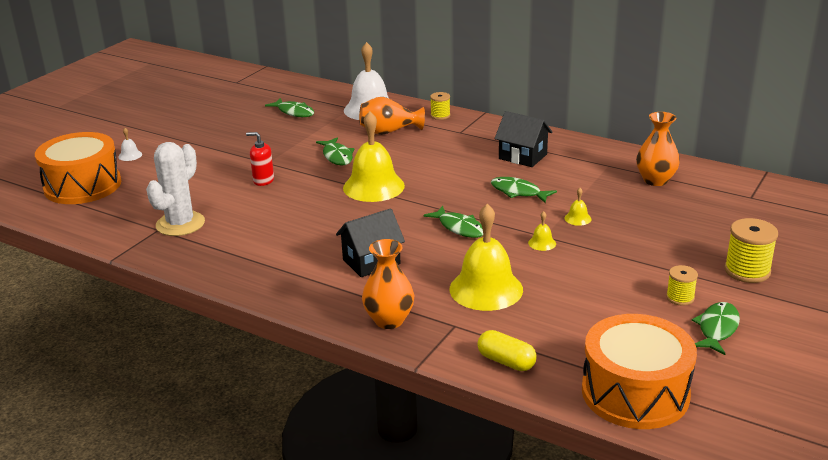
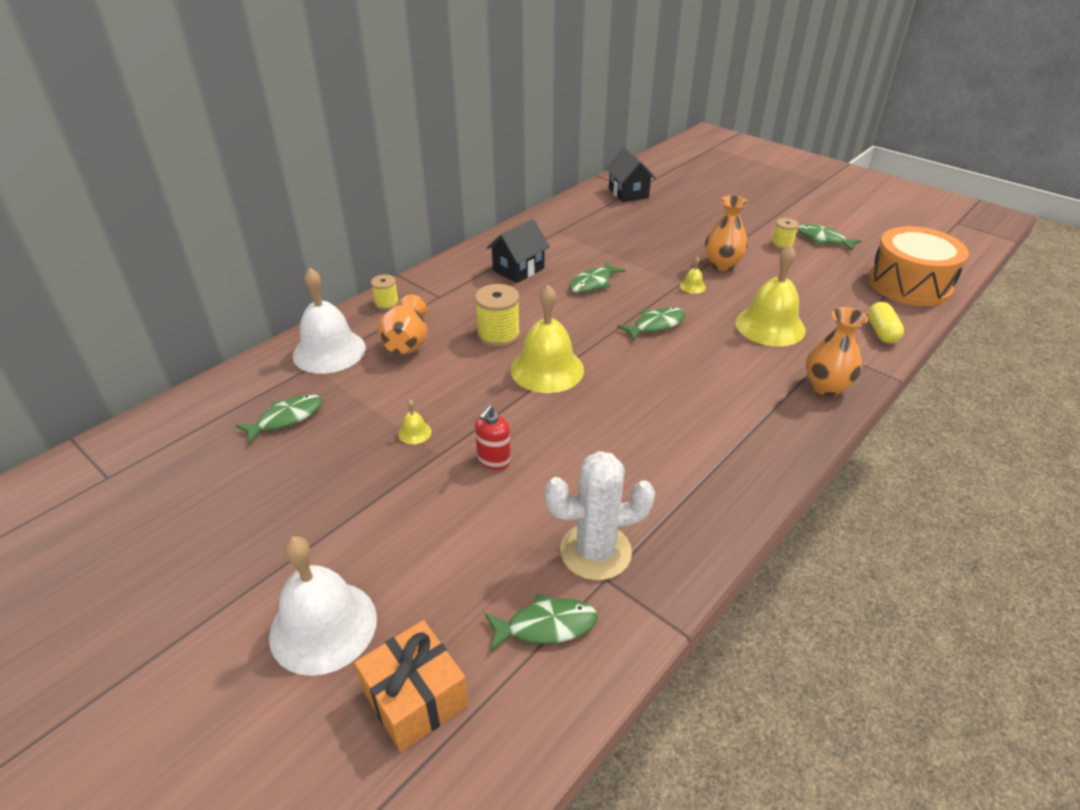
camera: 80 degrees left, 10 degrees up
orange drum [35,132,121,204] -> orange gift [354,620,469,752]
white bell [119,128,142,161] -> white bell [269,536,377,676], size x2.47
white cactus [146,142,205,236] -> white cactus turned 45 degrees counterclockwise [545,451,655,580]
green fish [316,137,354,165] -> green fish moved to [484,594,598,652]
black house [336,208,405,277] -> black house moved to [605,148,656,202]
yellow capsule [477,330,537,371] -> yellow capsule turned 45 degrees counterclockwise [868,302,904,343]
yellow bell [565,188,592,226] -> yellow bell moved to [398,400,432,444]
orange vase [636,112,680,186] -> orange vase moved to [705,195,748,271]
yellow spool [724,218,778,283] -> yellow spool moved to [475,284,520,347]

